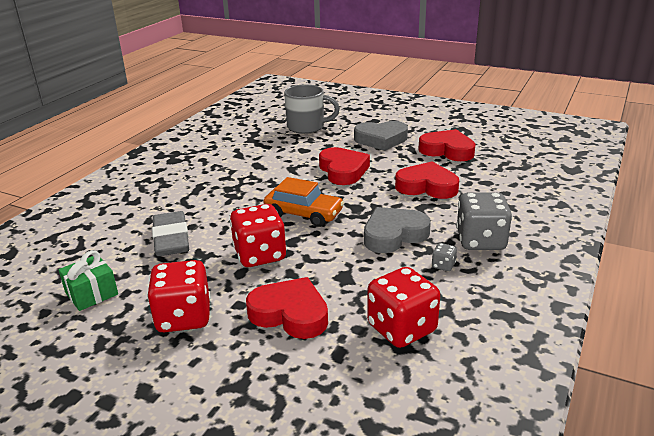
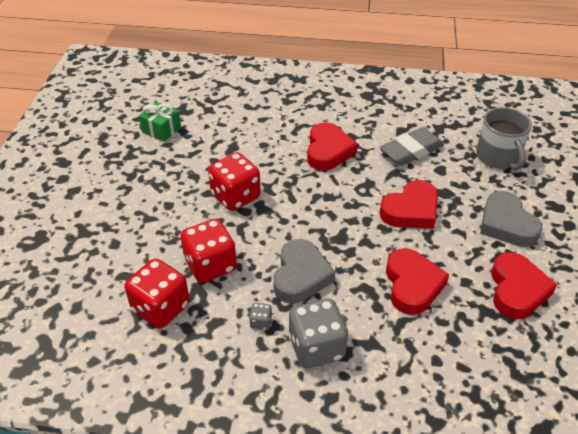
camera: 70 degrees right, 15 degrees up
red dice [147,260,210,332] -> red dice moved to [181,219,237,283]
grey eraser [152,211,189,256] -> grey eraser moved to [380,127,444,166]
red heart [246,277,328,339] -> red heart moved to [307,123,358,171]
orange car [263,177,344,227] -> none
grey heart [364,207,431,253] -> grey heart turned 60 degrees clockwise [273,239,335,303]

